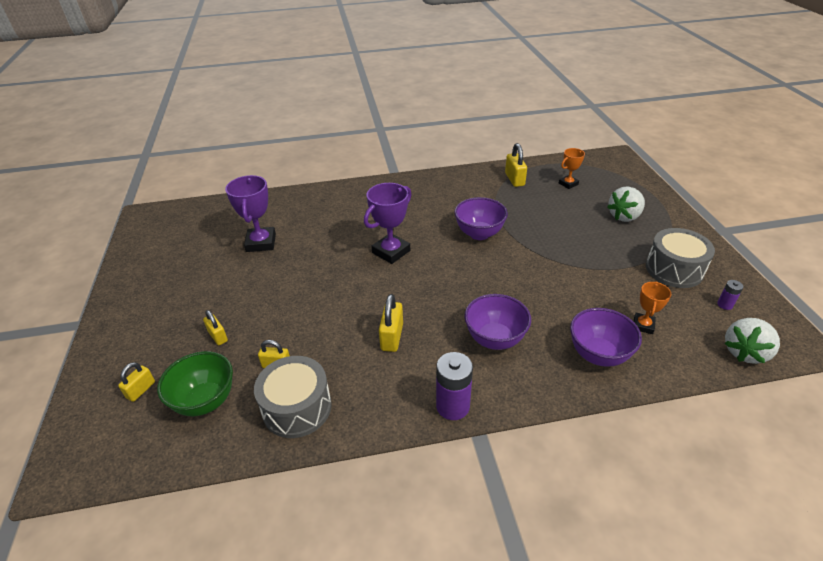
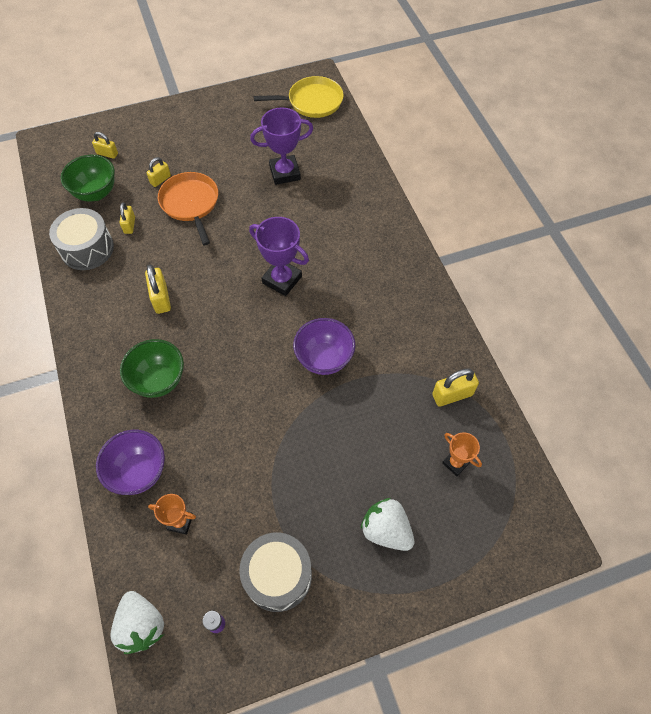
camera: 80 degrees right, 20 degrees up
yellow padlock [379,294,403,352] -> yellow padlock turned 75 degrees clockwise [145,265,171,314]
purple battery [436,352,473,420] -> none
purple bowl [464,294,531,350] -> green bowl [120,339,184,398]
white strawberry [725,318,780,364] -> white strawberry turned 150 degrees counterclockwise [110,591,164,654]
none -> orange pan [158,172,218,245]
none -> yellow pan [254,76,344,118]

